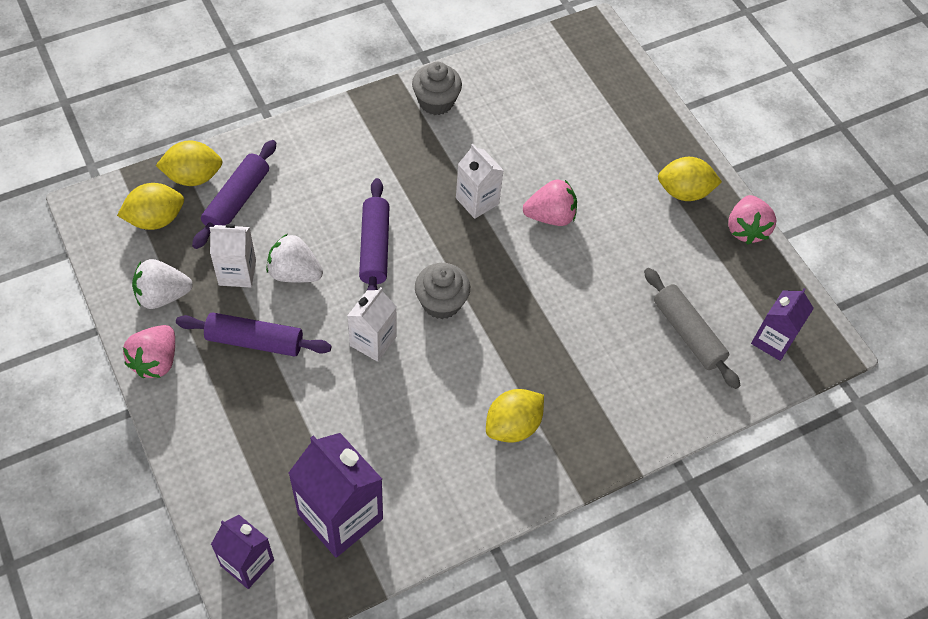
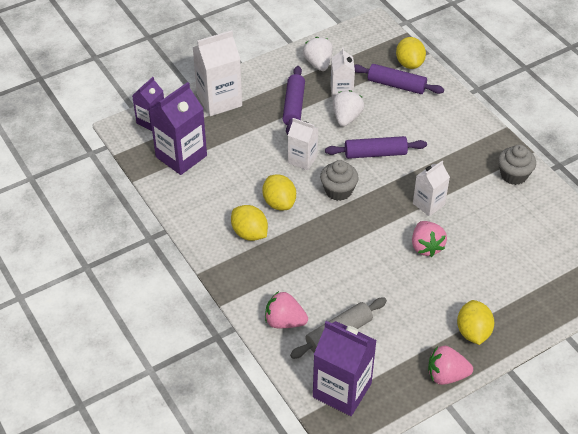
camera: 90 degrees right, 10 degrees down
yellow lemon [117,183,184,230] -> yellow lemon moved to [262,174,296,210]
pink strawberry [123,325,175,378] -> pink strawberry moved to [265,291,308,328]
purple carton [751,288,814,361] -> purple carton [313,321,377,416], size x1.65
none -> white carton [192,30,242,116]

